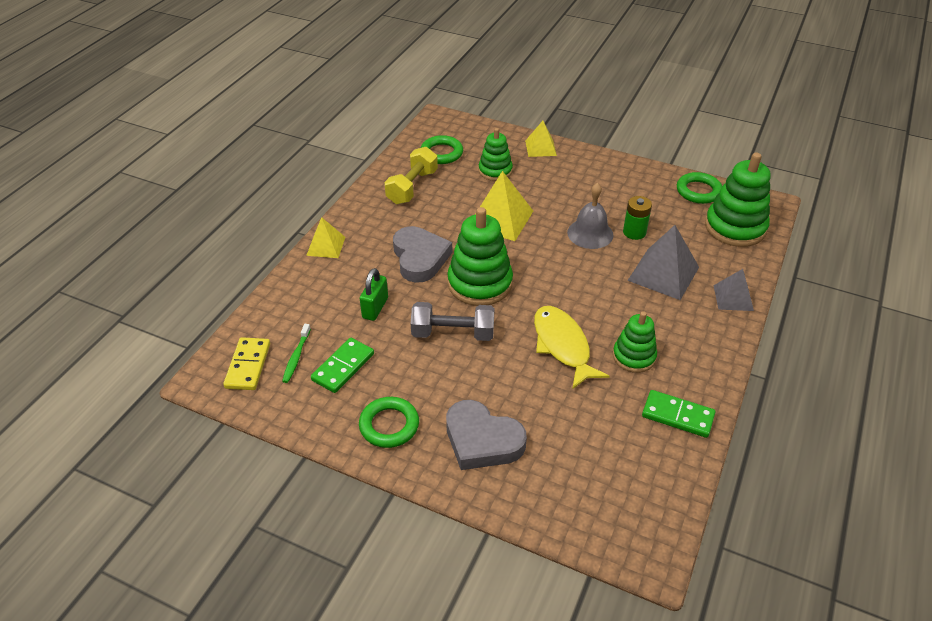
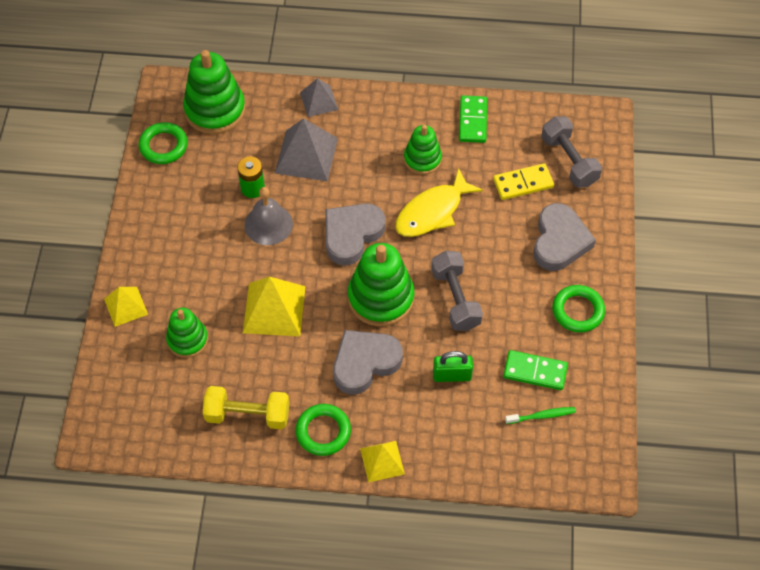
camera: 110 degrees left, 15 degrees up
yellow domino [223,337,270,390] -> yellow domino moved to [493,163,554,200]
green ring [421,135,463,164] -> green ring moved to [295,404,351,456]
none -> grey heart [325,204,386,266]
none -> grey dumbbell [541,116,602,188]

